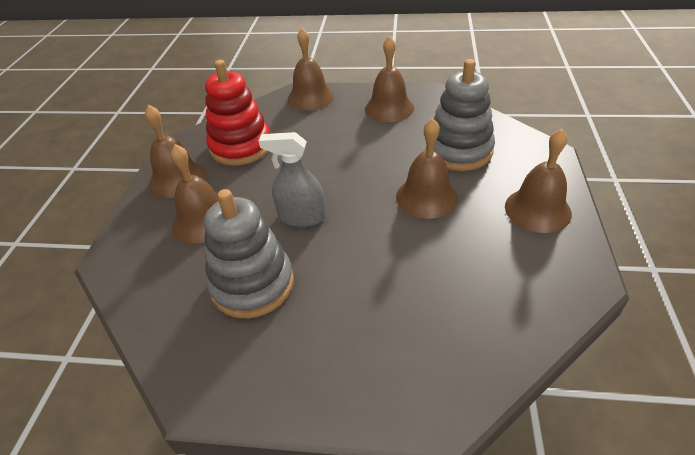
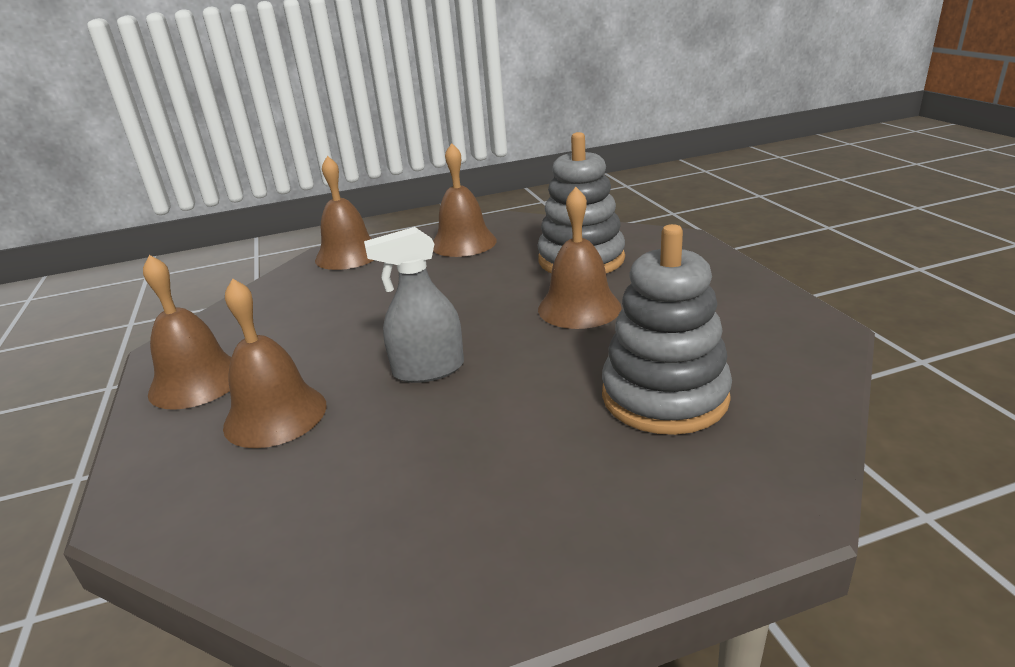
camera: 25 degrees left, 15 degrees down
grey stacking toy [204,189,294,318] -> grey stacking toy moved to [602,224,732,435]
red stacking toy [205,60,270,166] -> none
brown bell [505,129,572,233] -> none

